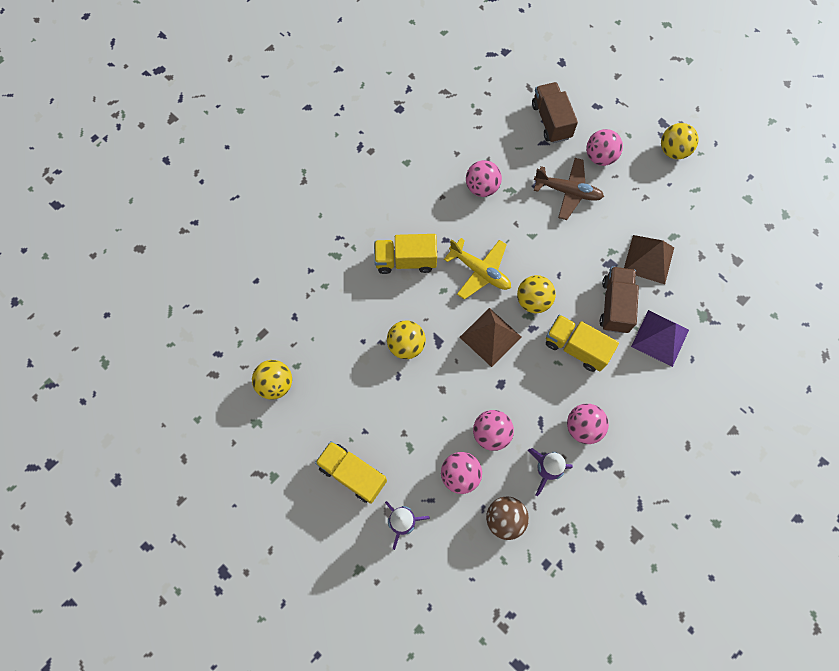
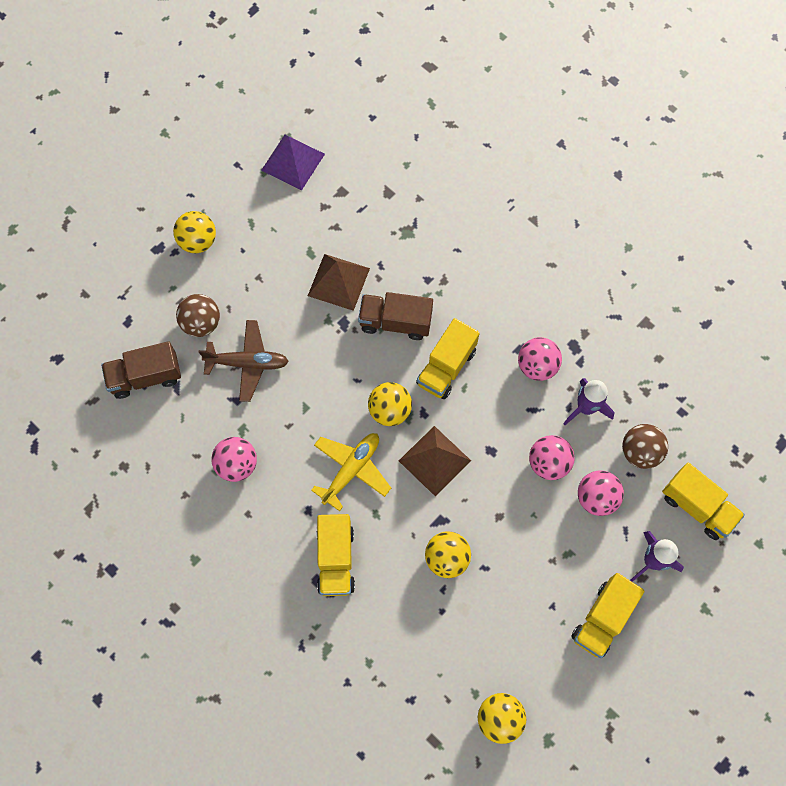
camera: 90 degrees left, 0 degrees up
brown plane [534,158,604,220] -> brown plane turned 75 degrees clockwise [199,320,289,402]
pink ball [586,129,623,166] -> brown ball [176,294,220,337]
purple pyramid [631,310,689,367] -> purple pyramid moved to [261,135,325,190]
none -> yellow truck [662,463,745,540]

